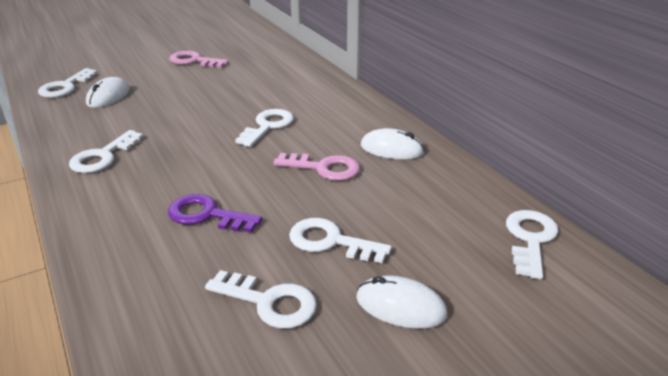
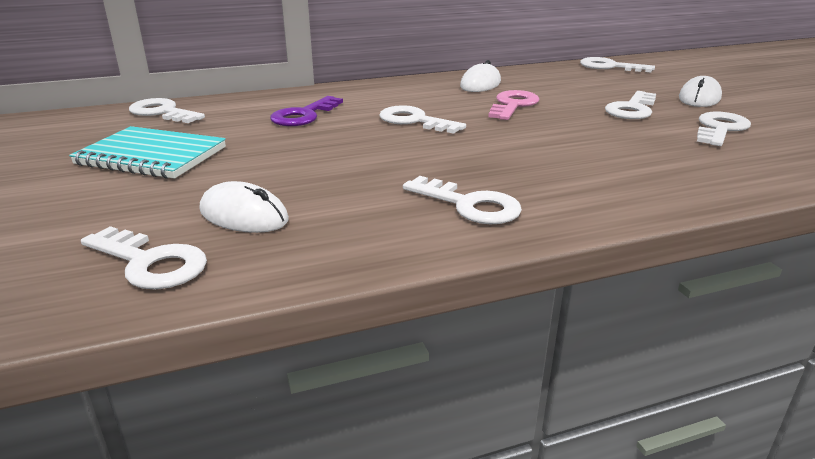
camera: 80 degrees left, 5 degrees down
purple key [168,194,262,233] -> purple key moved to [270,96,343,126]
pink key [169,51,229,68] -> turquoise notebook [69,126,226,179]
none -> white key [129,98,205,123]

